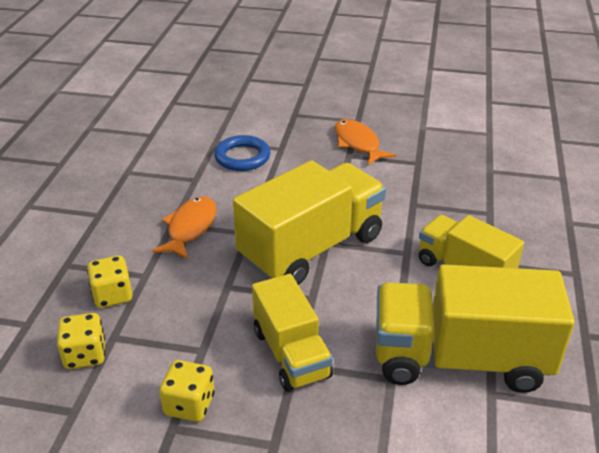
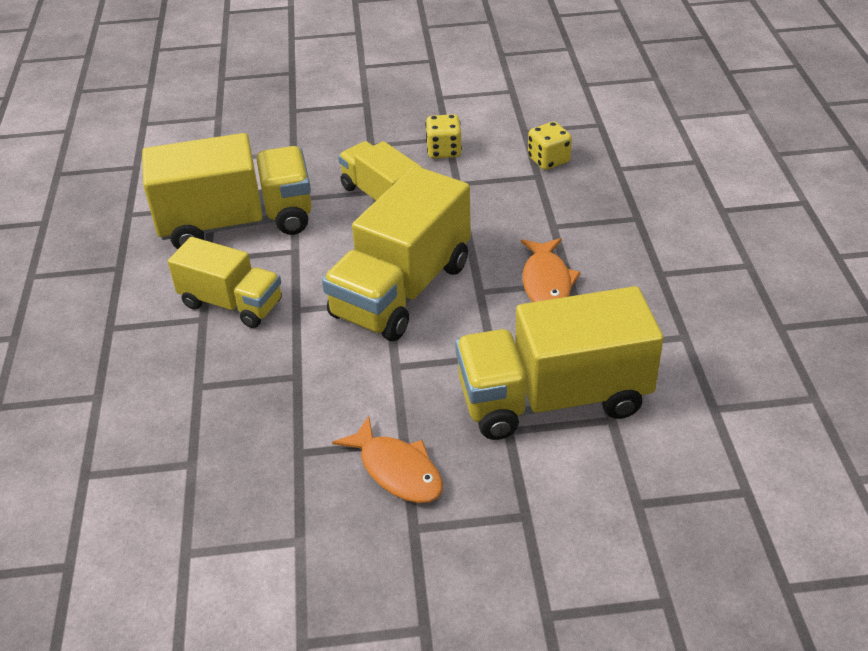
camera: 165 degrees right, 5 degrees up
yellow dice [87,256,133,308] -> none
blue ring [214,135,271,171] -> yellow truck [455,286,664,440]

